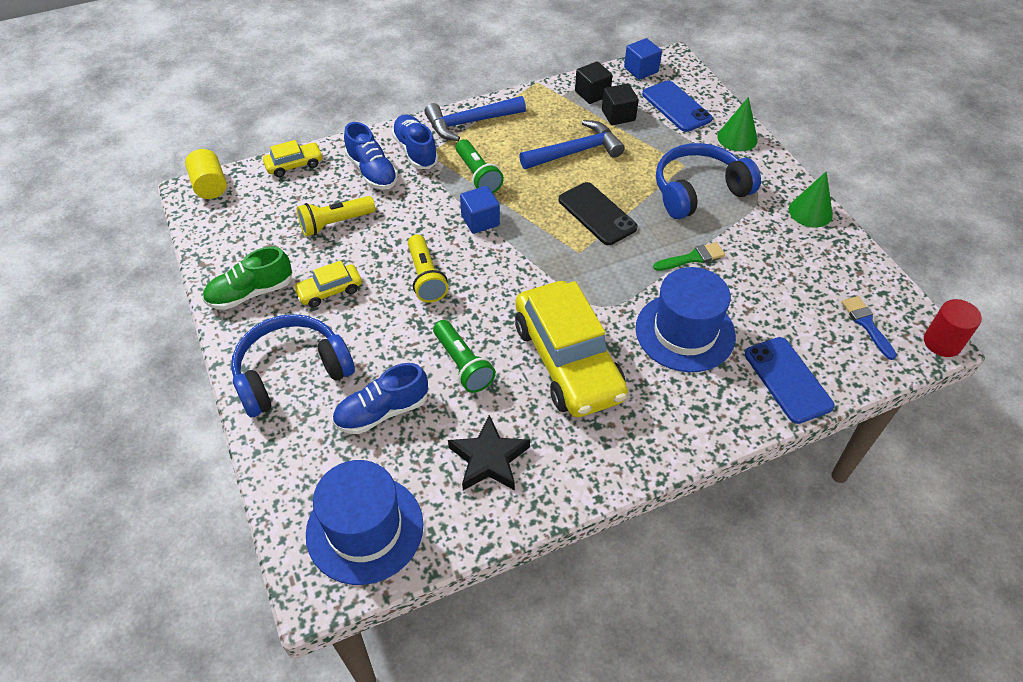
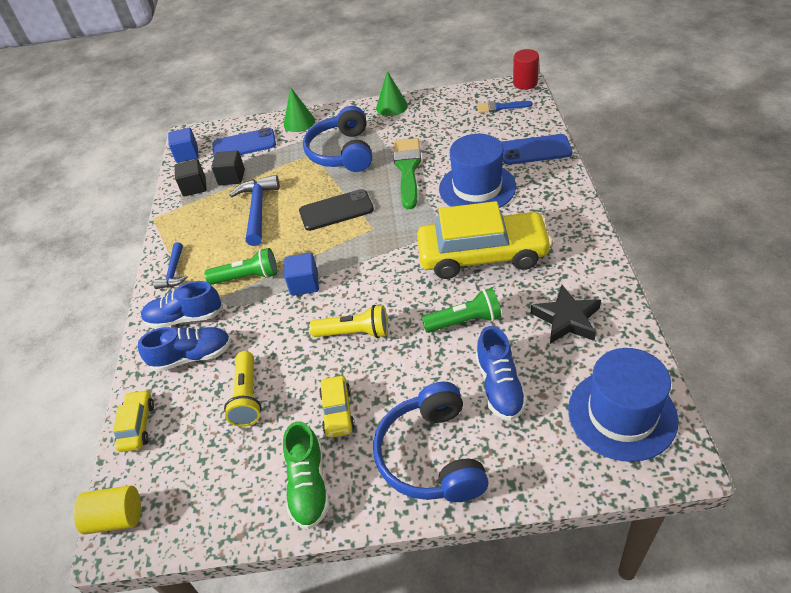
camera: 65 degrees left, 5 degrees down
blue hammer [424,96,526,141] -> blue hammer [153,242,188,289], size x0.59
green brush [653,242,725,271] -> green brush [394,138,421,209], size x1.78

